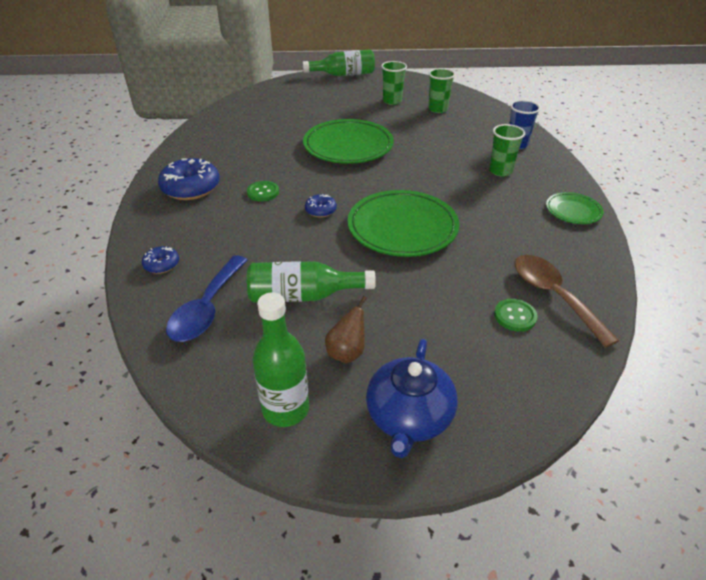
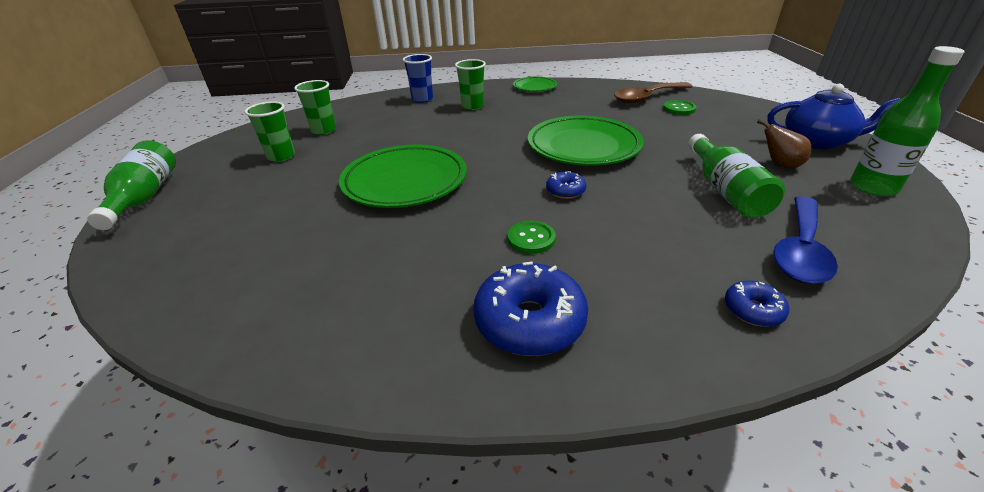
camera: 90 degrees left, 5 degrees down
blue spoon [166,255,247,342] -> blue spoon turned 105 degrees clockwise [773,196,838,284]

